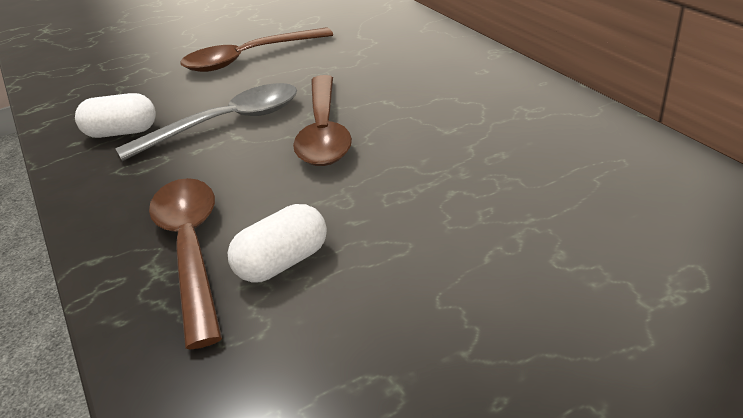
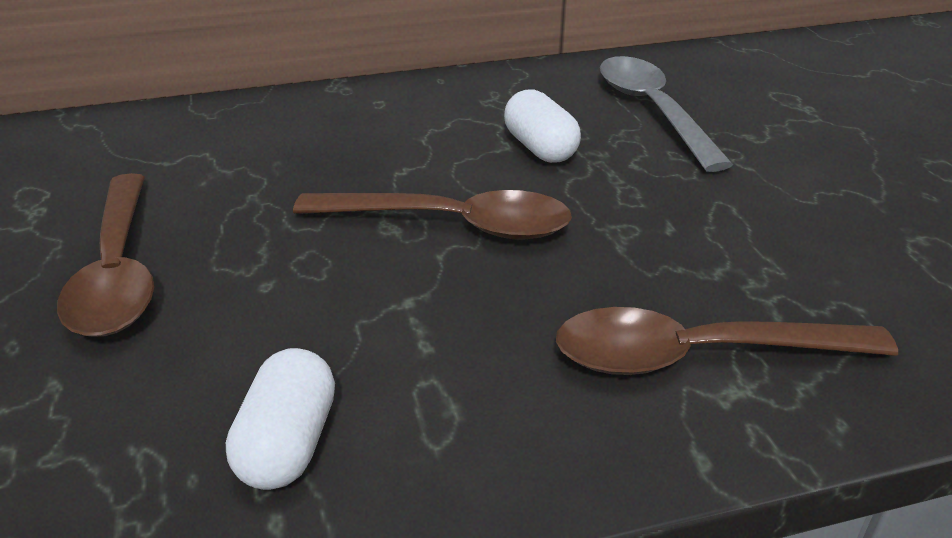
camera: 80 degrees left, 0 degrees up
grey spoon [115,83,297,161] -> grey spoon moved to [600,56,733,172]
white capsule [228,204,327,283] -> white capsule moved to [504,89,581,163]

